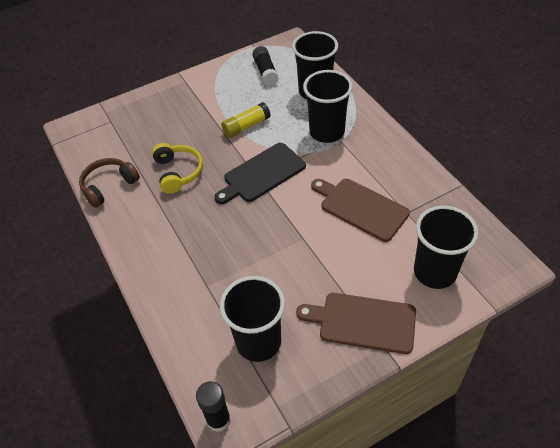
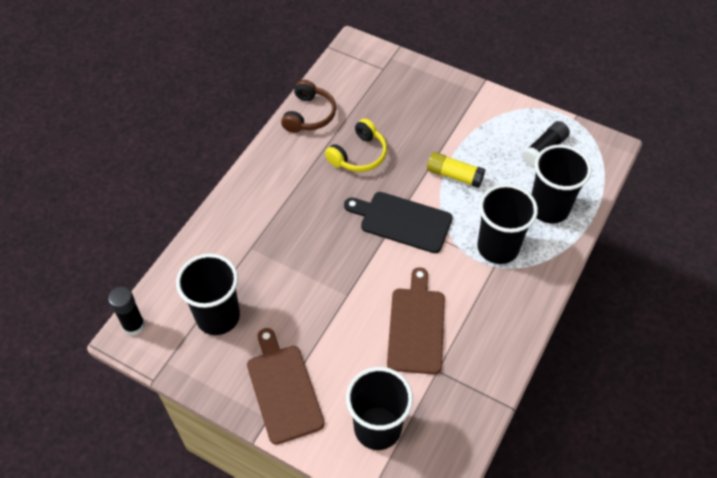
camera: 55 degrees right, 5 degrees up
brown headphones [79,158,140,208] -> brown headphones turned 90 degrees clockwise [281,80,336,133]

